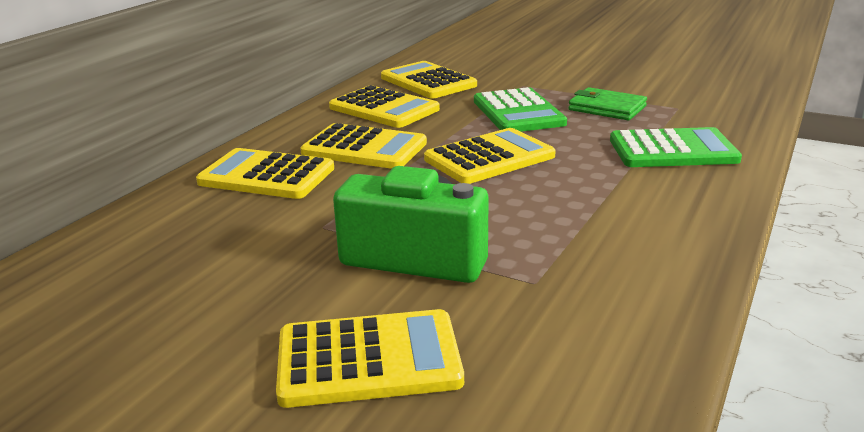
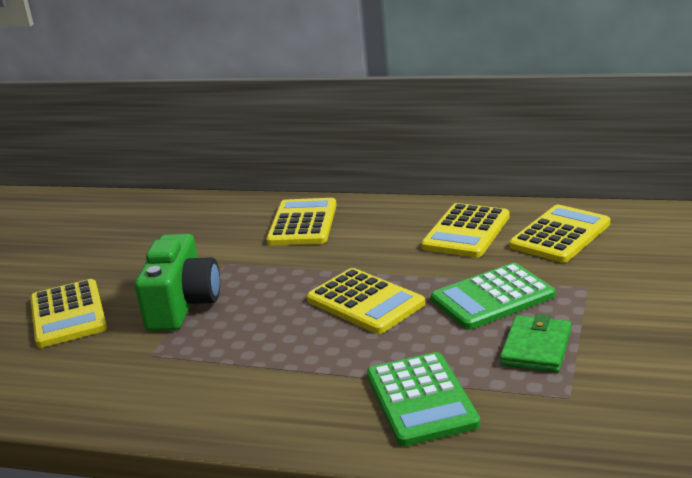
camera: 80 degrees right, 0 degrees up
yellow calculator [300,123,427,169] -> none

